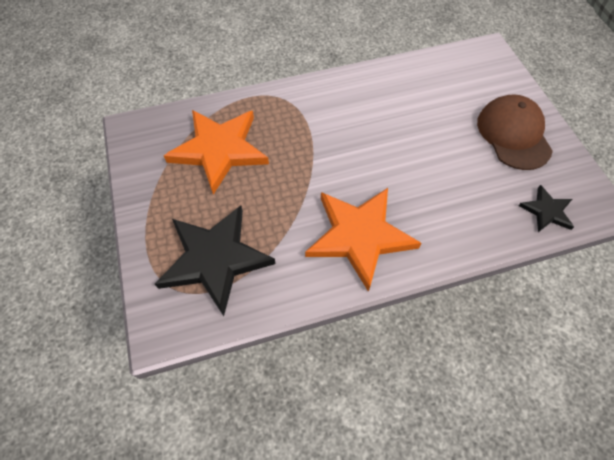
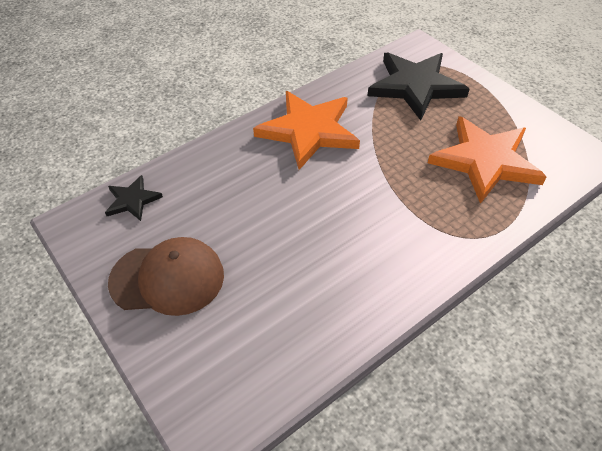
camera: 160 degrees right, 10 degrees down
brown cap [477,95,553,170] -> brown cap turned 60 degrees counterclockwise [108,237,224,316]

